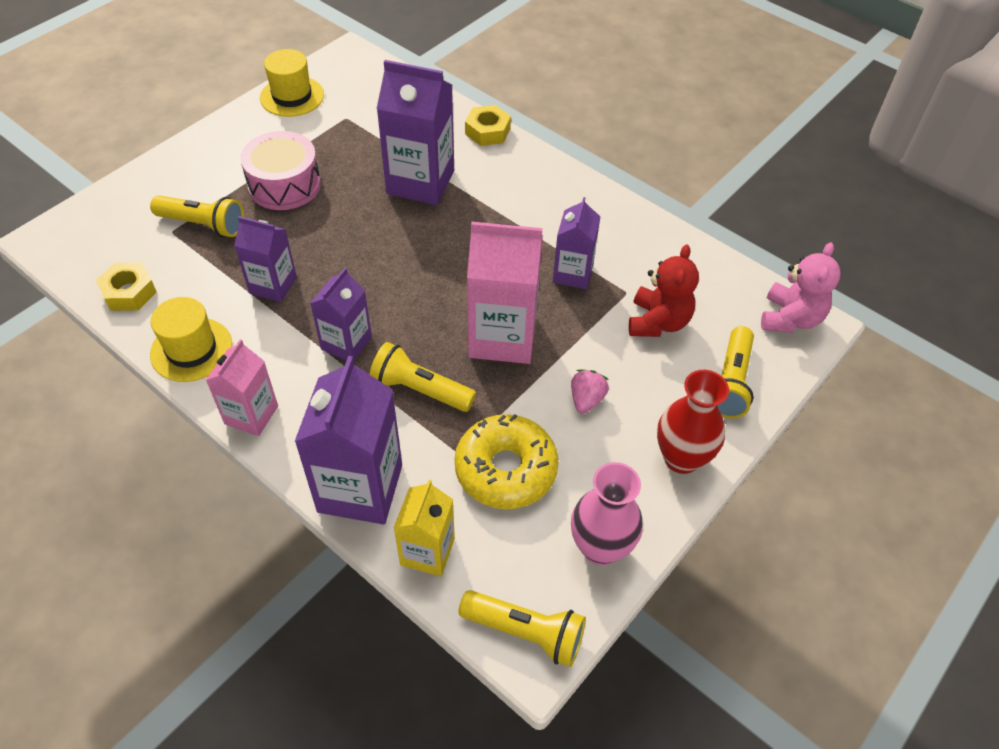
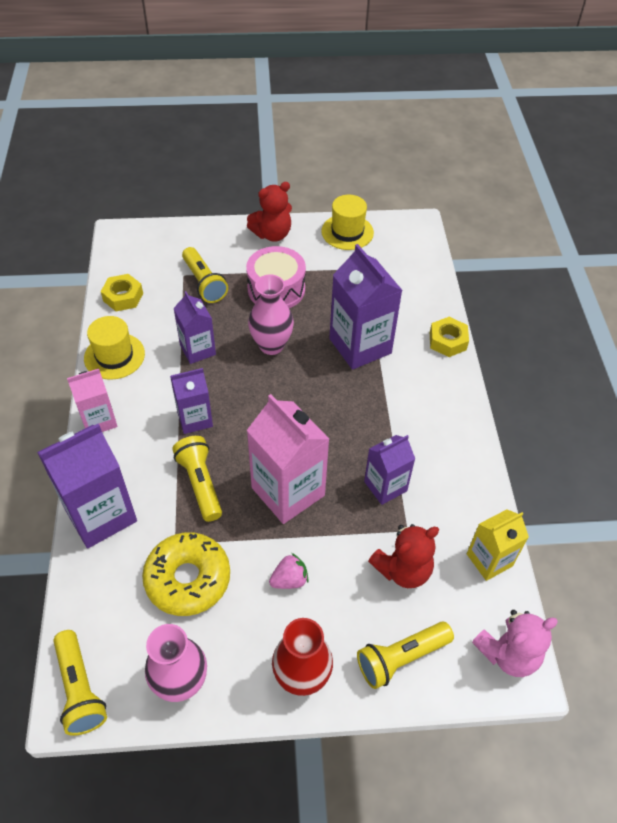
camera: 45 degrees right, 0 degrees up
yellow carton [394,480,455,577] -> yellow carton moved to [467,509,529,581]
none -> red teddy bear [247,182,292,242]
none -> pink vase [248,275,294,355]

